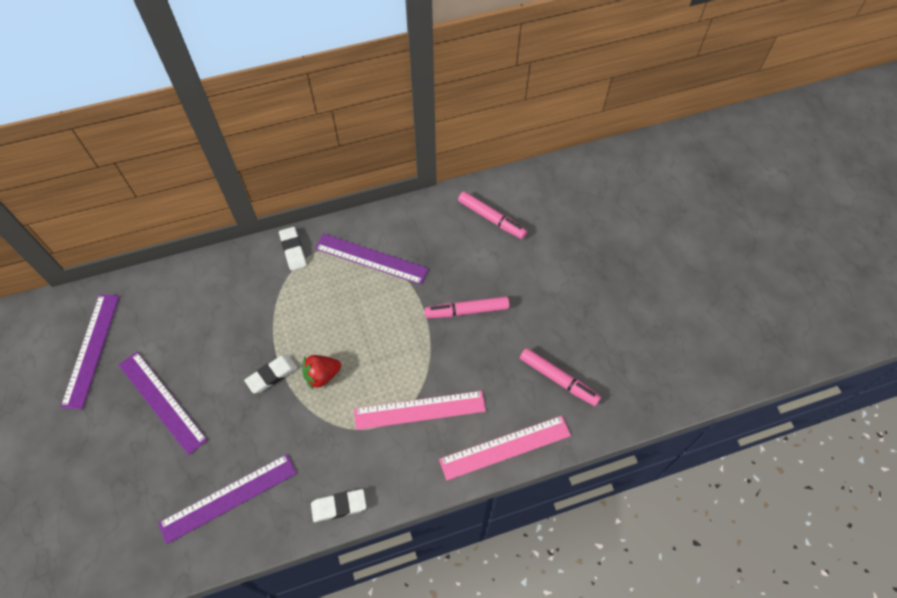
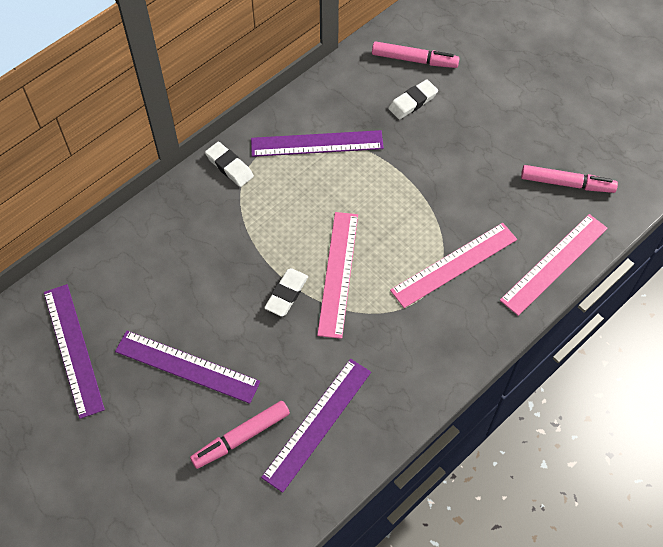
camera: 25 degrees left, 0 degrees up
red strawberry [302,355,341,390] -> pink ruler [317,212,358,339]
white eraser [311,489,366,522] -> white eraser moved to [388,79,438,119]
pink marker [425,296,510,318] -> pink marker moved to [190,401,290,469]

